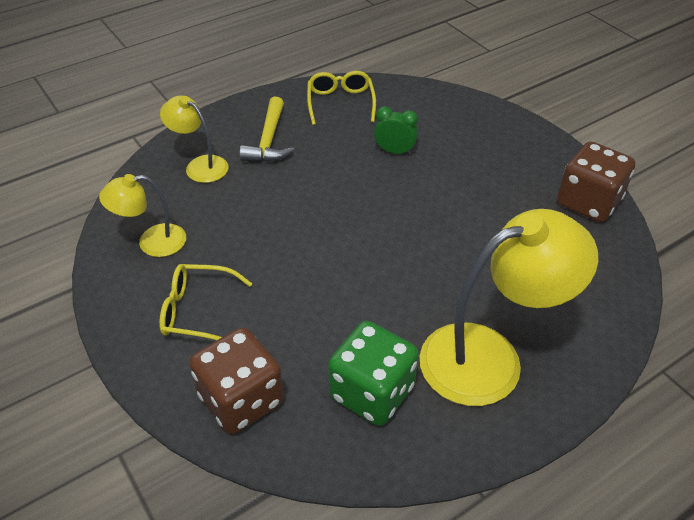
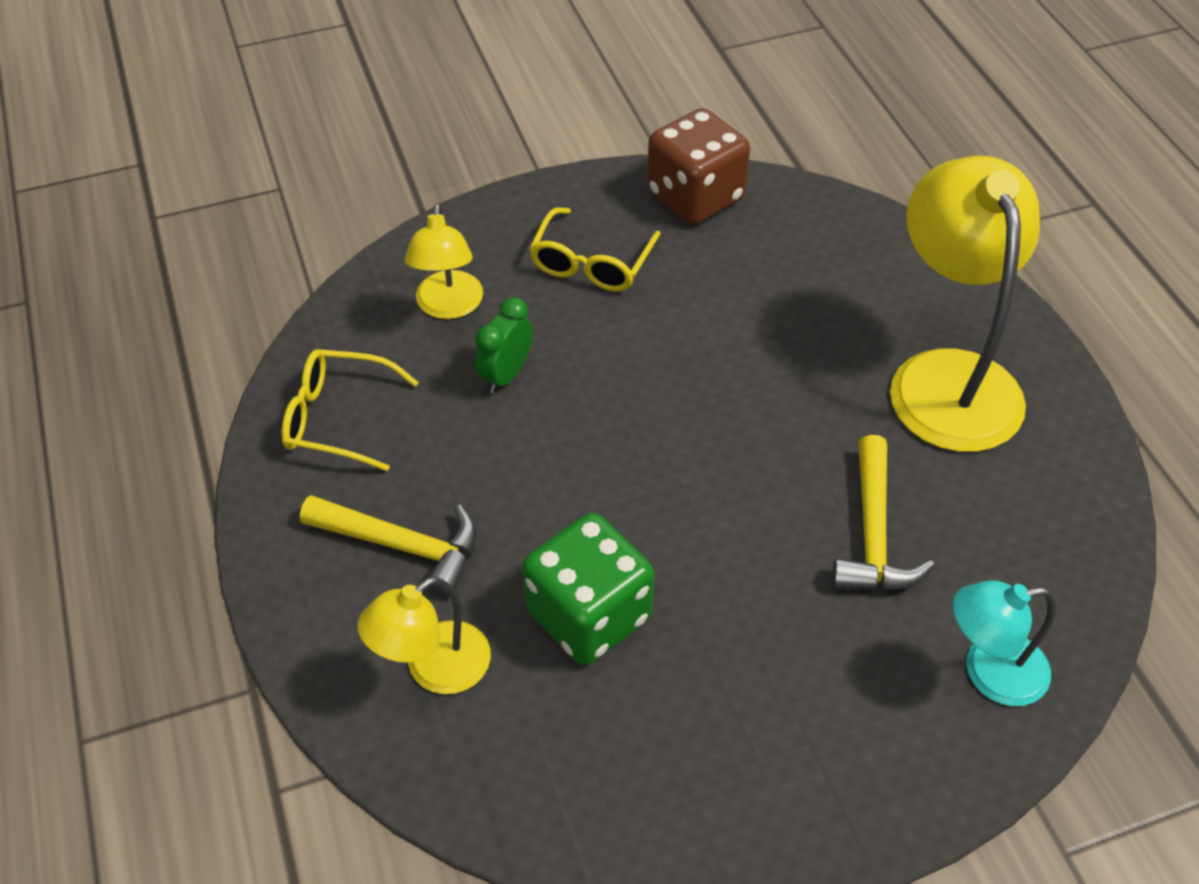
camera: 75 degrees left, 5 degrees up
yellow lamp [99,174,186,257] -> yellow lamp moved to [405,203,483,319]
yellow glasses [159,264,253,340] -> yellow glasses moved to [529,207,661,292]
brown dice [189,327,284,434] -> turquoise lamp [953,581,1056,706]
green dice [328,321,419,426] -> green dice moved to [522,513,654,665]
none -> yellow hammer [832,435,935,590]

